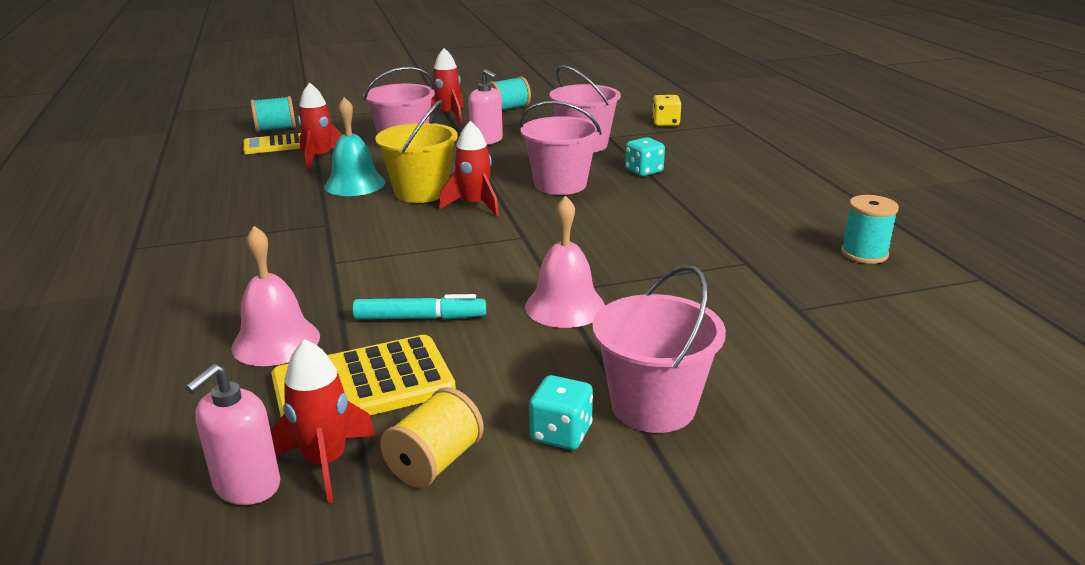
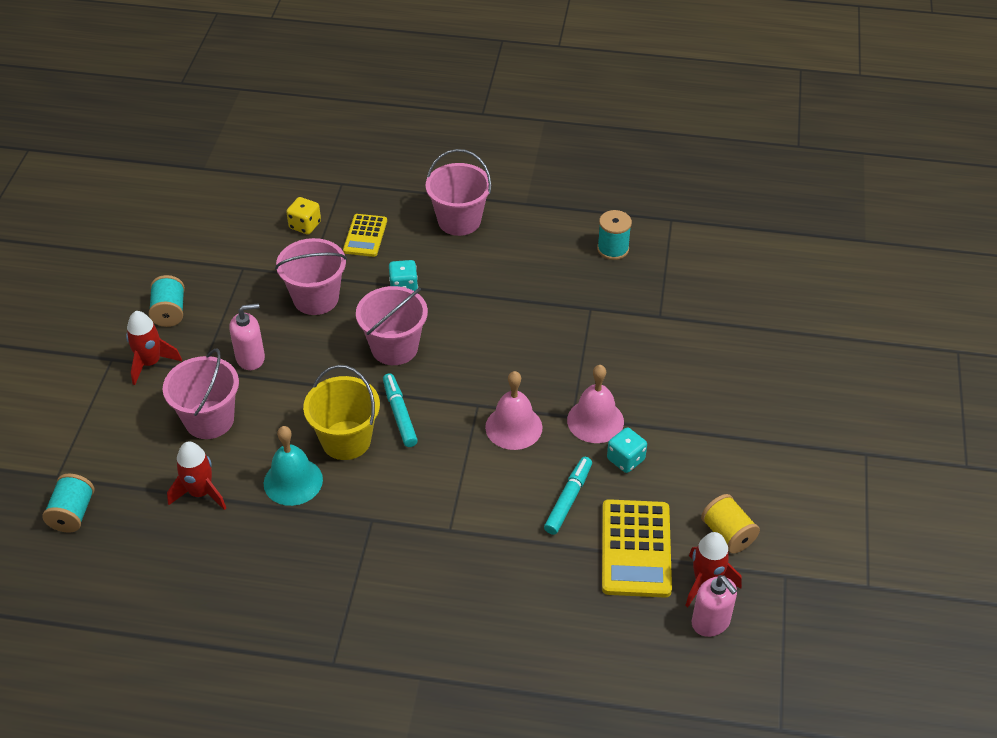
camera: 65 degrees left, 20 degrees up
pink bell [231,226,320,366] -> pink bell moved to [485,371,543,450]
yellow calculator [243,133,301,154] -> yellow calculator moved to [343,214,387,257]
red rocket [439,121,499,217] -> turquoise marker [383,373,418,447]
turquoise dice [529,375,593,450] -> turquoise dice moved to [607,427,647,473]
pink bucket [593,265,726,433] -> pink bucket moved to [425,149,491,236]

